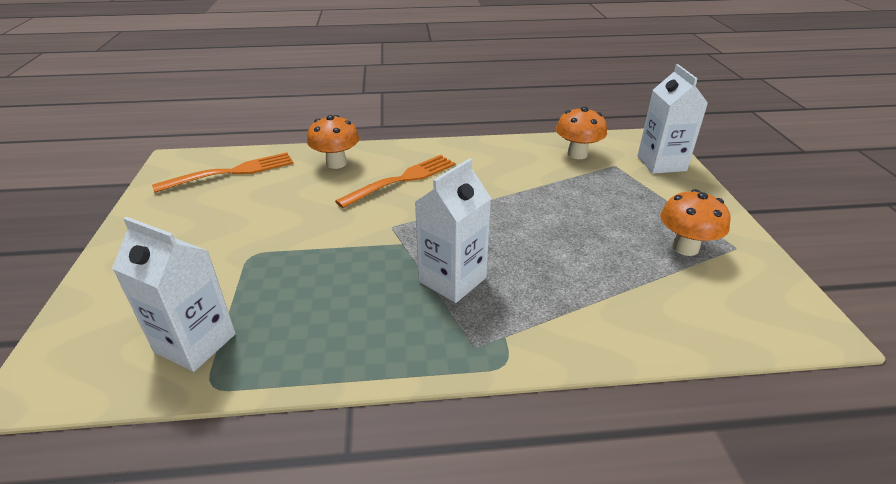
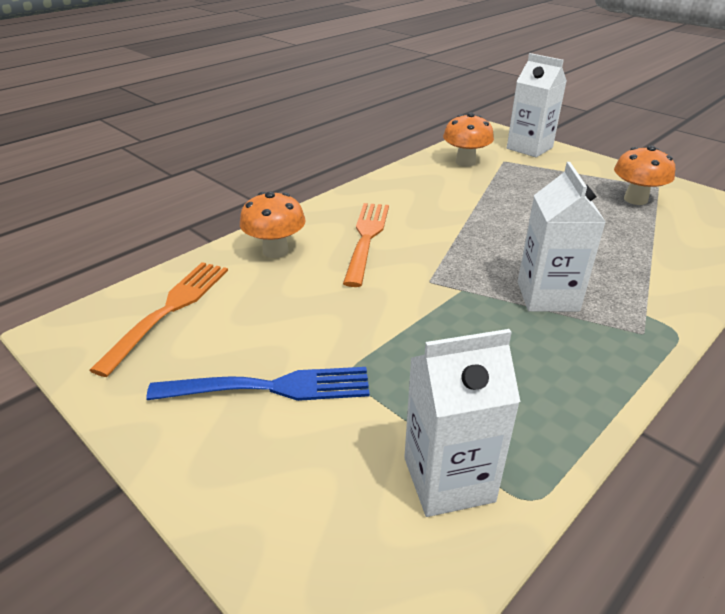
camera: 40 degrees left, 0 degrees up
none -> blue fork [146,367,370,401]

